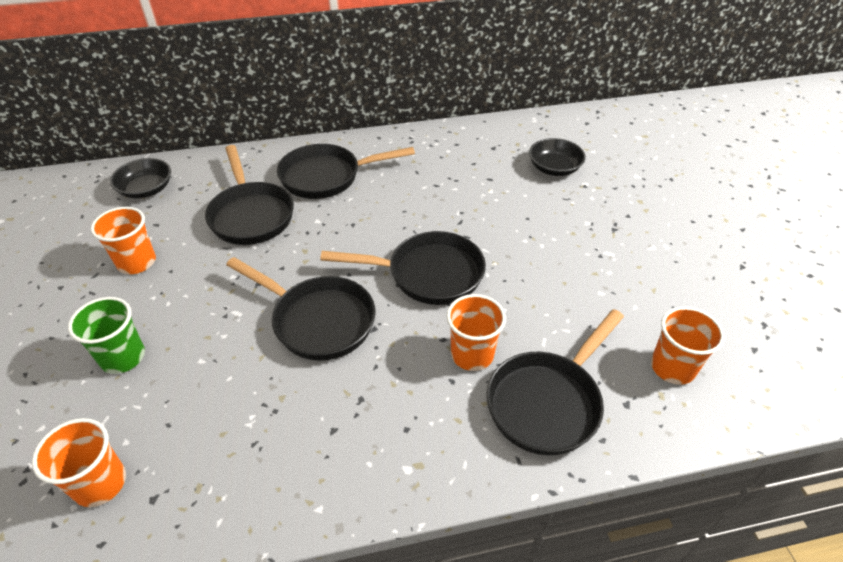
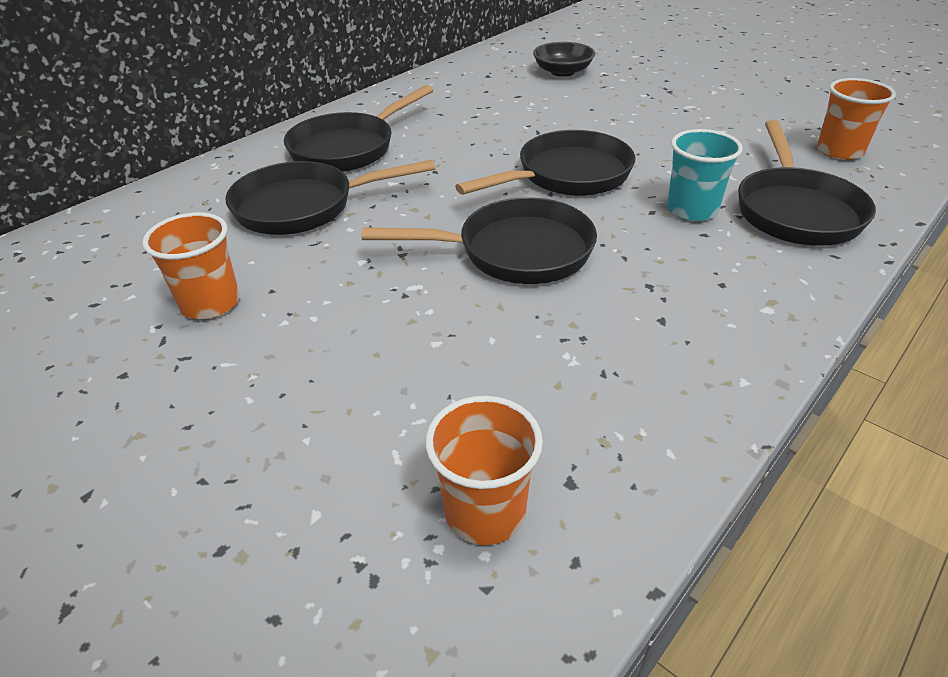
camera: 35 degrees left, 5 degrees down
green cup [68,297,145,374] -> none
black bowl [110,158,171,199] -> none
black pan [205,145,294,245] -> black pan turned 135 degrees clockwise [226,160,435,235]
orange cup [447,294,506,371] -> turquoise cup [667,129,743,221]

